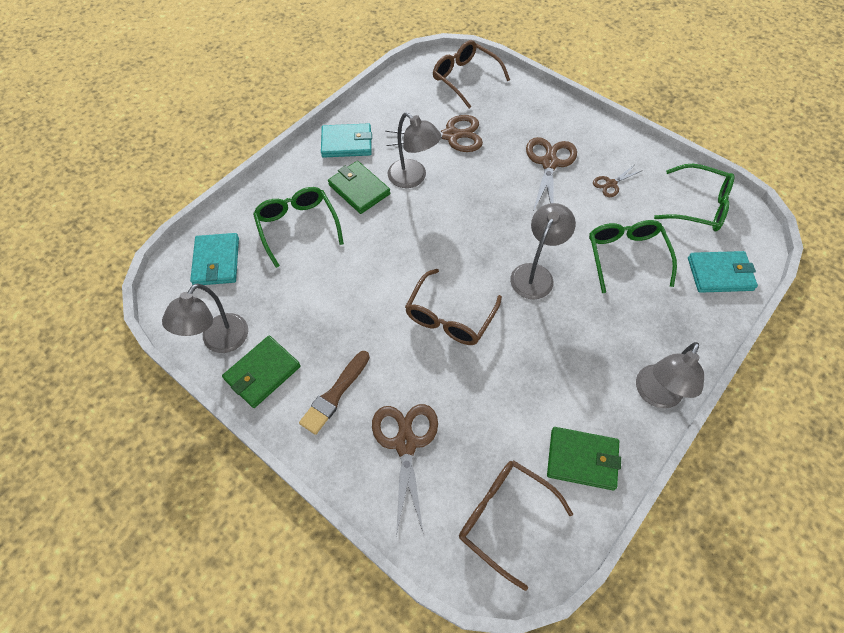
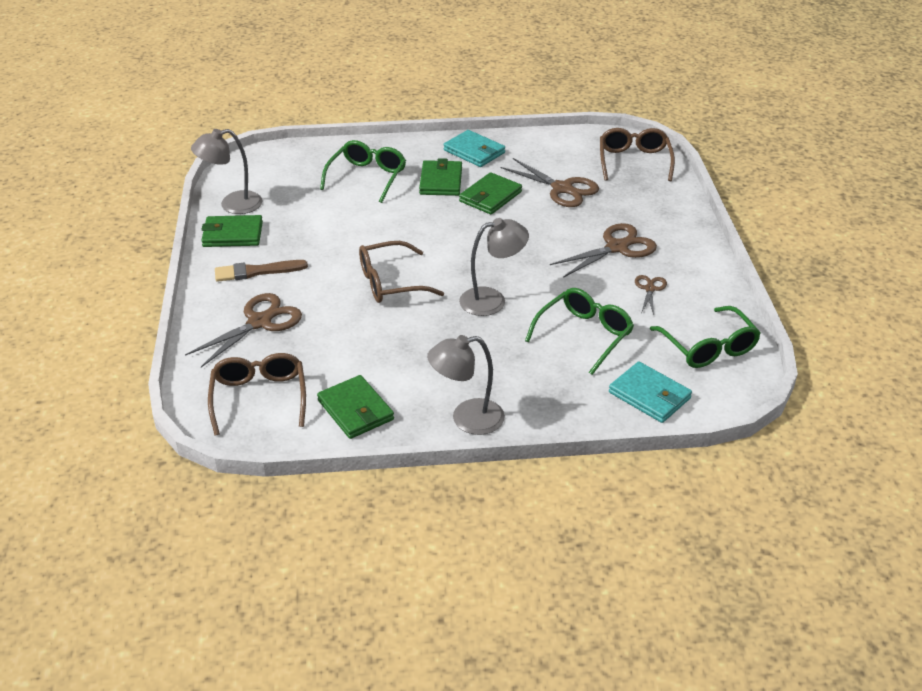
camera: 45 degrees right, 20 degrees down
turquoise wallet [190,233,239,285] -> none
grey lamp [387,112,441,188] -> green wallet [459,172,522,214]
brown scissors [593,166,641,197] -> brown scissors turned 90 degrees clockwise [635,275,667,315]

